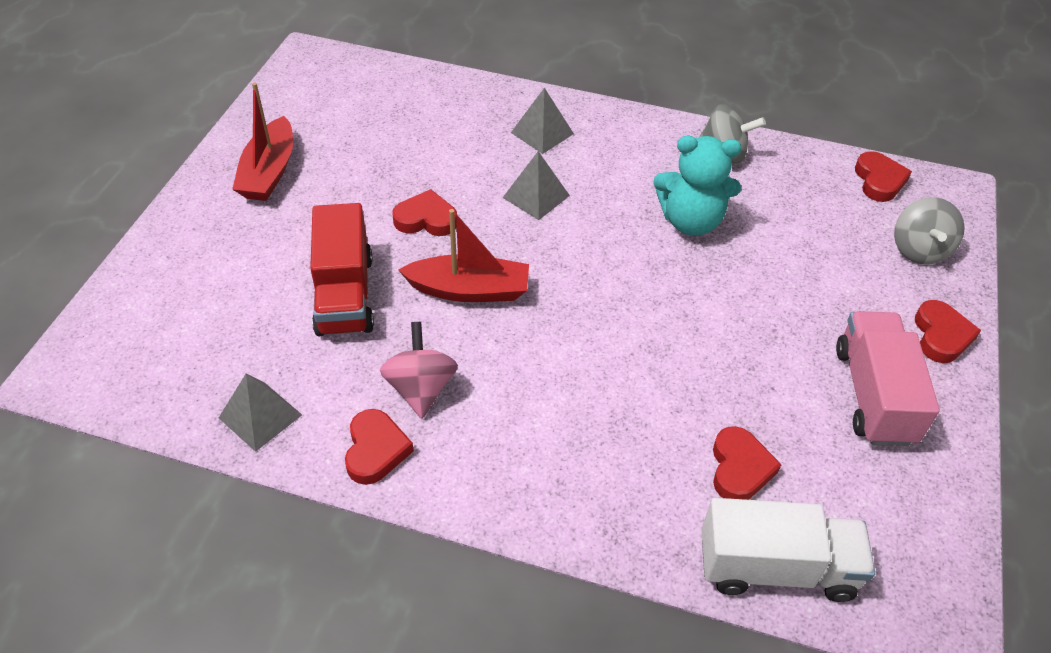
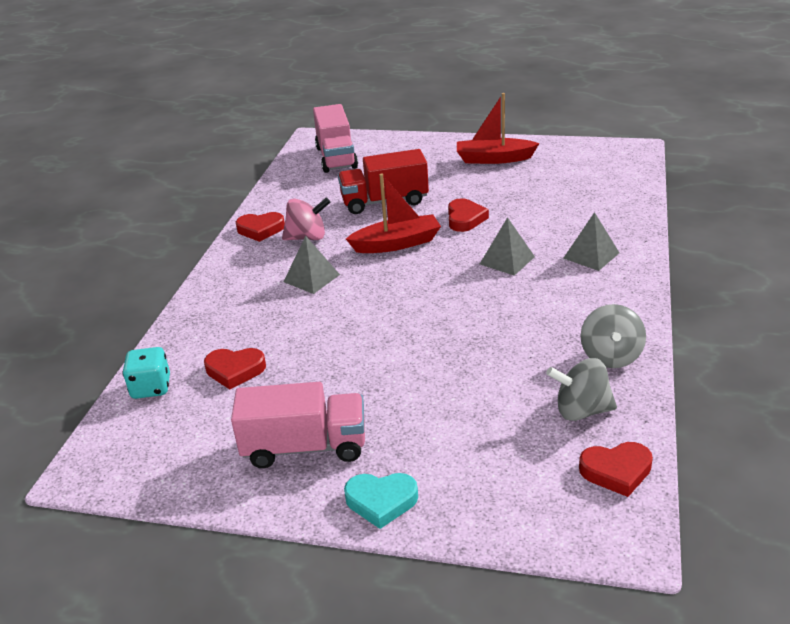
camera: 90 degrees right, 15 degrees down
grey pyramid [219,374,302,452] -> grey pyramid moved to [284,236,340,294]
red boat [399,209,529,302] -> red boat turned 105 degrees counterclockwise [346,174,441,253]
turquoise teddy bear [653,136,741,236] -> none
white truck [702,498,875,602] -> turquoise dice [122,347,170,399]
grey spinning top [894,197,965,264] -> grey spinning top moved to [546,358,617,421]
red heart [915,300,981,363] -> turquoise heart [344,473,418,529]
none -> pink truck [313,104,358,173]

